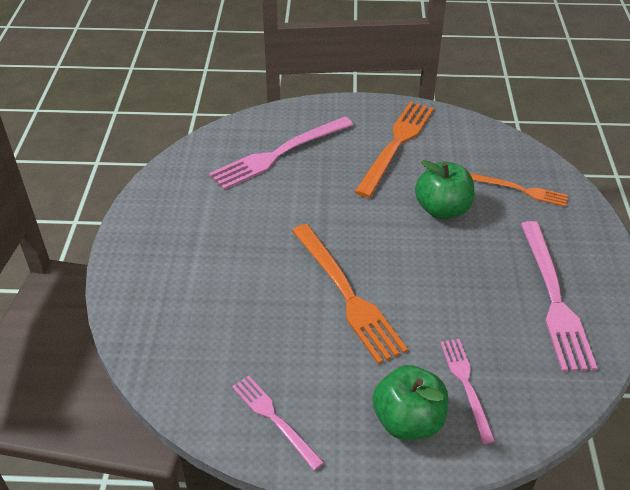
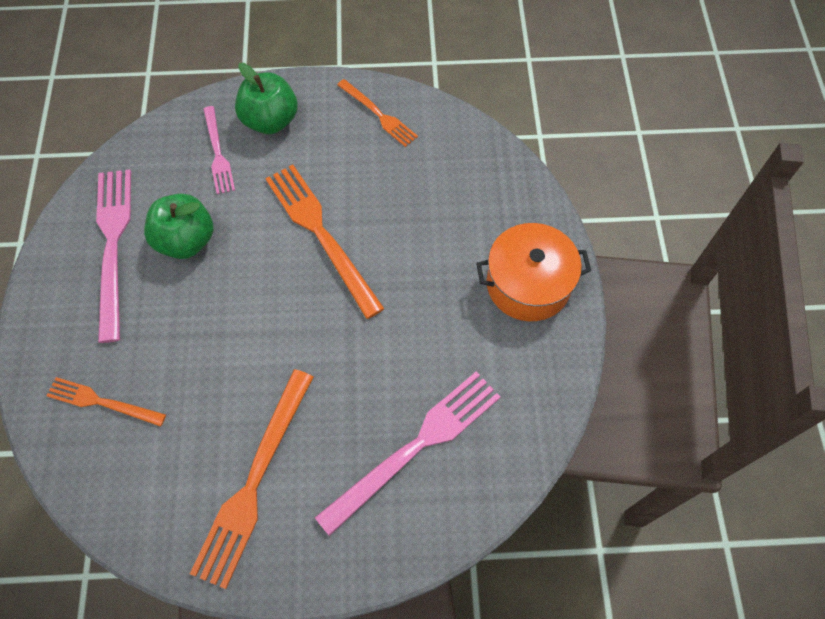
camera: 175 degrees right, 20 degrees up
pink fork [232,376,324,471] -> orange fork [337,79,418,147]
green apple [415,160,474,219] -> green apple moved to [144,193,213,259]
none -> orange pot [476,223,591,321]

